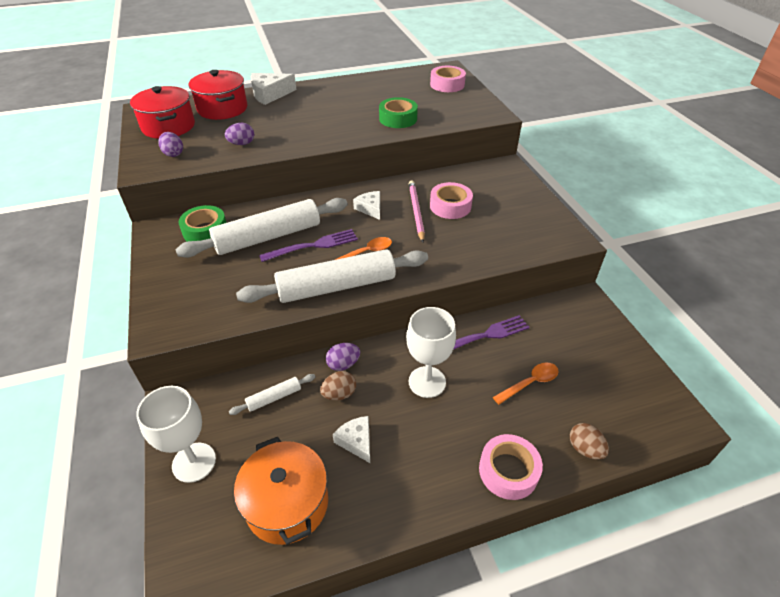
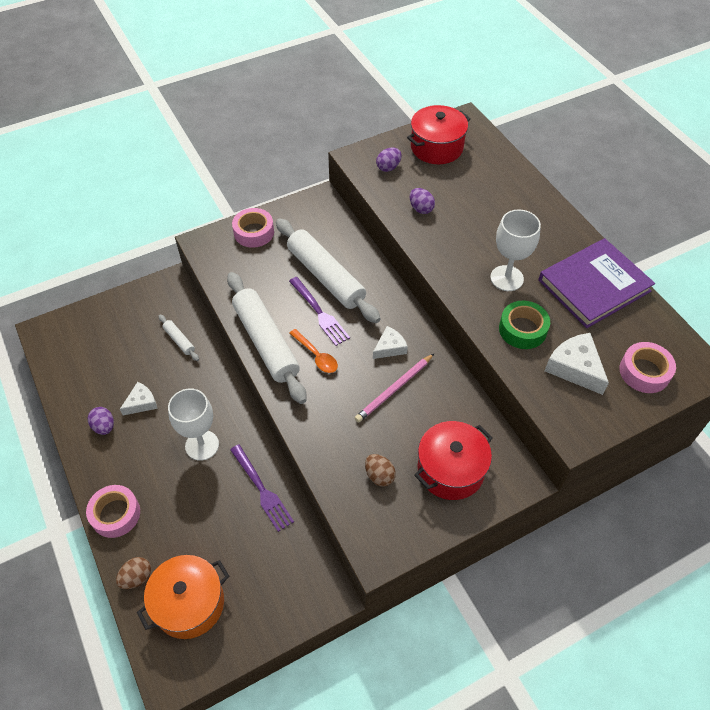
camera: 80 degrees right, 10 degrees up
white goblet [136,386,216,483] -> white goblet moved to [490,209,541,291]
green tape [179,205,226,242] -> none
red pot [189,70,247,120] -> red pot moved to [414,421,493,500]
orange pot [234,437,328,545] -> orange pot moved to [137,555,229,639]
white cheese [251,73,297,105] -> white cheese moved to [545,333,609,395]
brown egg [320,371,356,400] -> brown egg moved to [365,454,396,486]
purple egg [326,343,360,371] -> purple egg moved to [88,407,114,435]
pink pencil [409,180,425,242] -> pink pencil turned 150 degrees clockwise [355,354,434,423]
pink tape [430,182,473,219] -> pink tape moved to [232,208,274,248]
orange spoon [493,362,559,405] -> none
none -> purple book [538,238,655,328]

